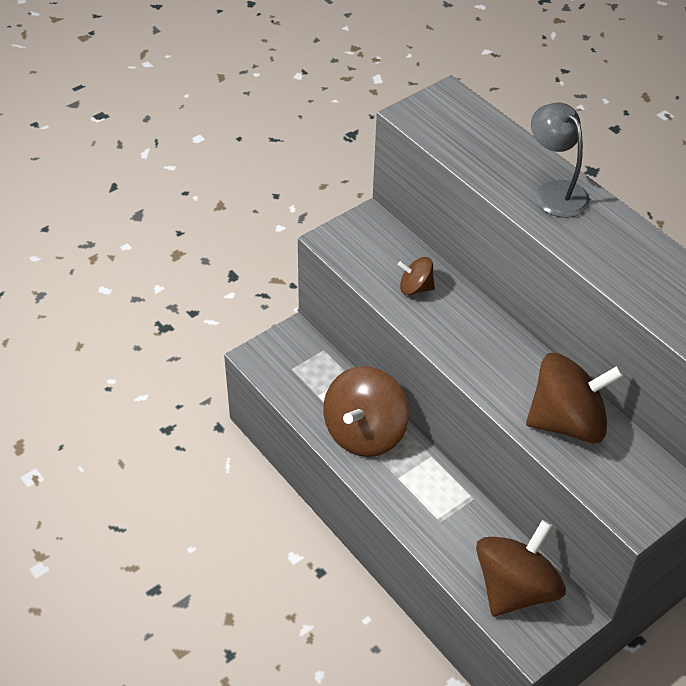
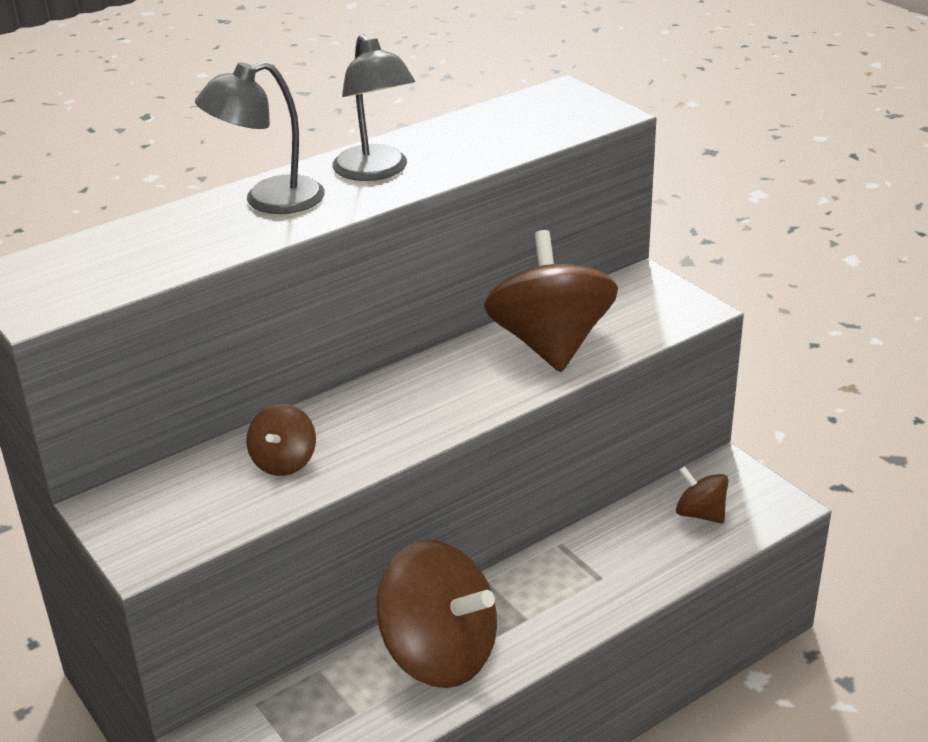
camera: 85 degrees left, 15 degrees down
brown spinning top [476,520,566,616] -> brown spinning top [676,466,729,524], size x0.48
none -> grey lamp [332,34,415,181]

